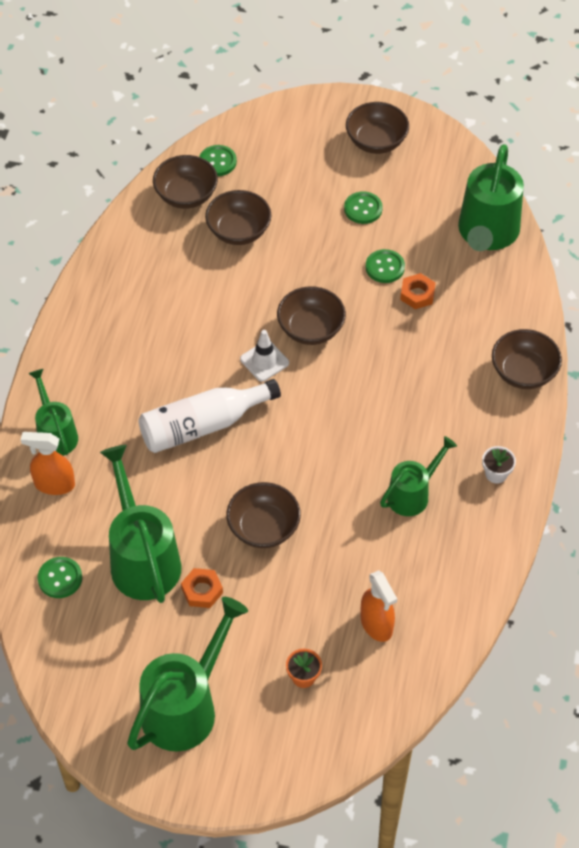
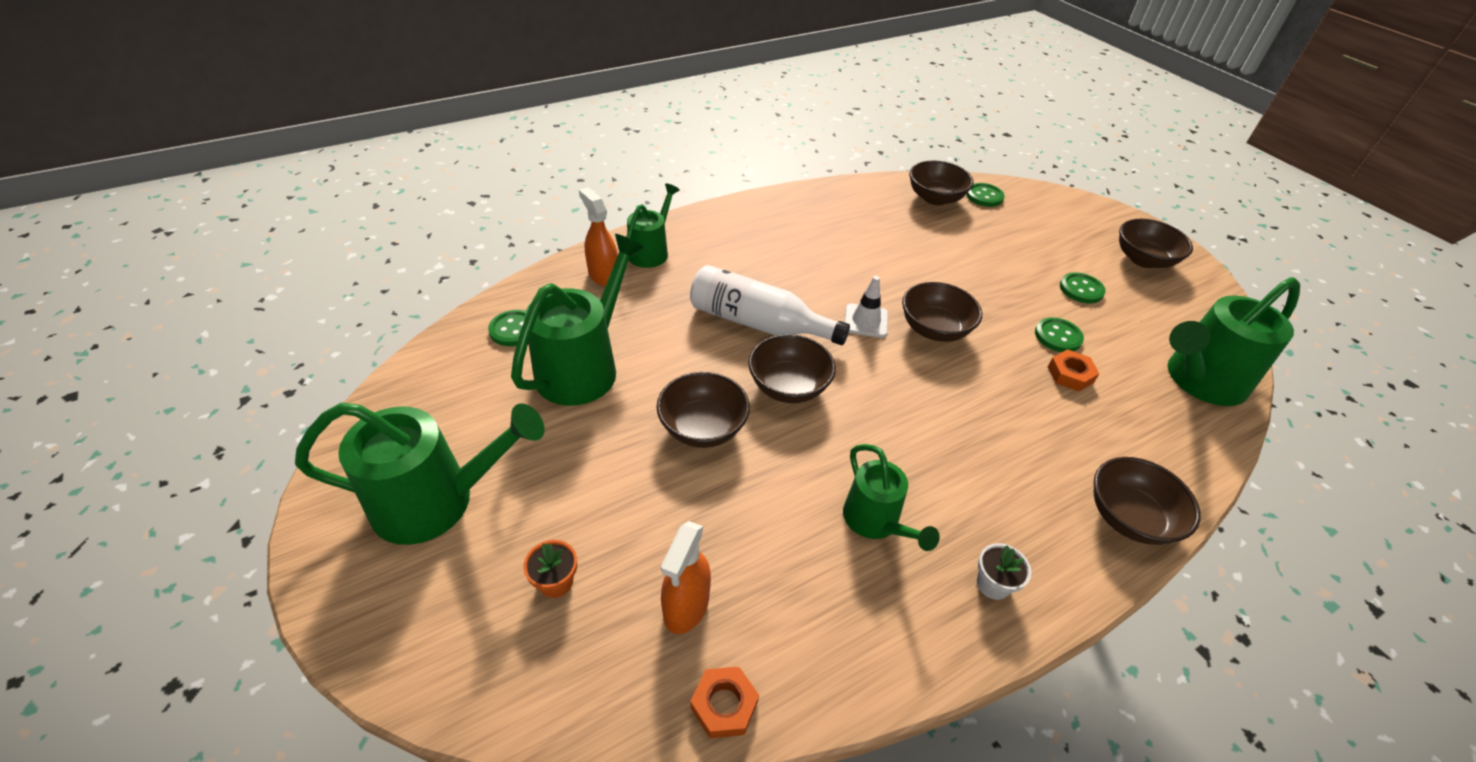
camera: 45 degrees right, 10 degrees down
orange nut [181,568,223,608] -> orange nut moved to [690,667,759,738]
brown bowl [205,190,271,245] -> brown bowl moved to [748,334,836,403]
green watering can [380,436,457,516] -> green watering can turned 60 degrees clockwise [843,444,940,551]

